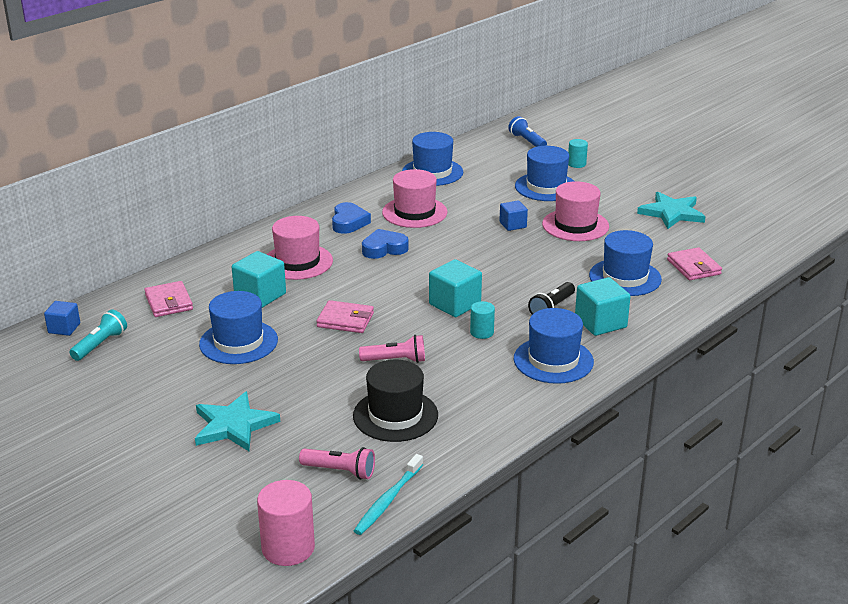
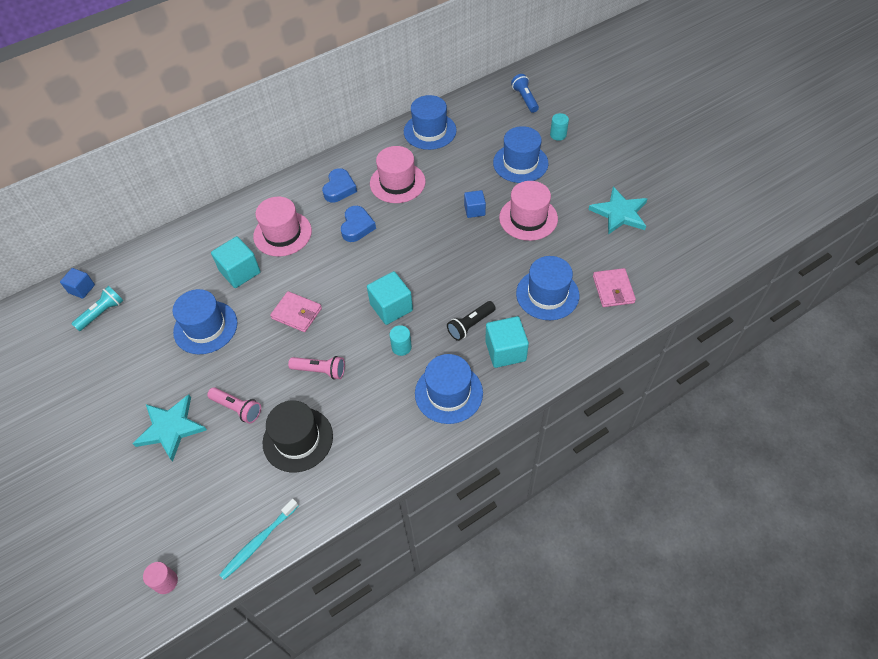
camera: 15 degrees right, 25 degrees up
pink wallet [144,281,193,317] -> none
pink cylinder [257,480,315,566] -> pink cylinder [143,562,178,594], size x0.57
pink flashlight [299,447,375,480] -> pink flashlight moved to [207,387,261,424]
blue heart [362,229,409,259] -> blue heart turned 105 degrees clockwise [341,206,376,242]

